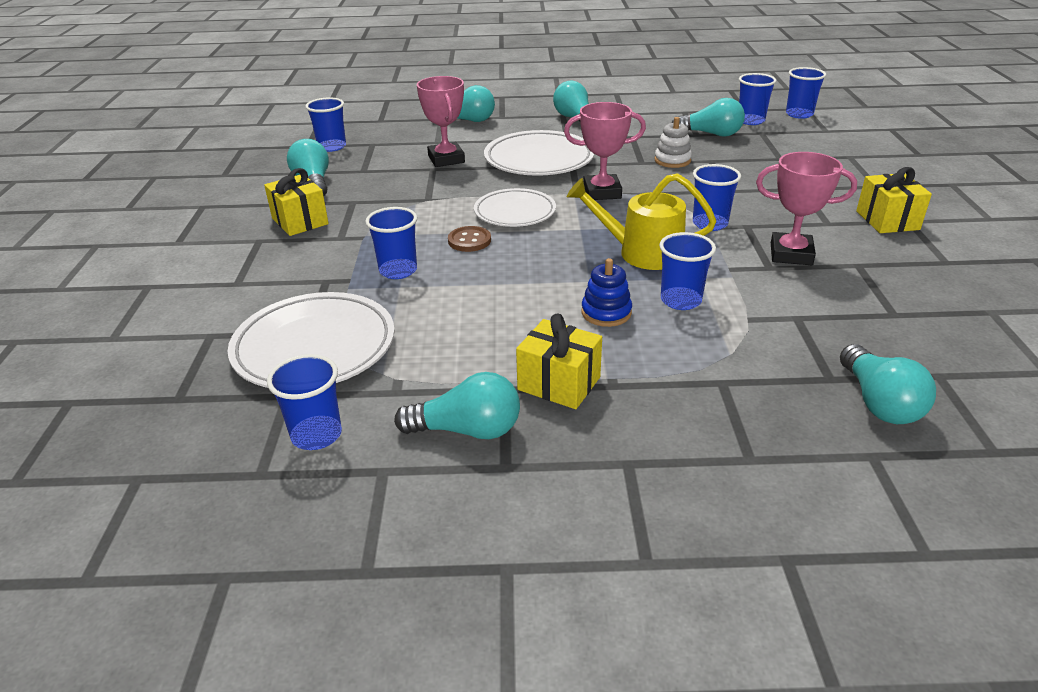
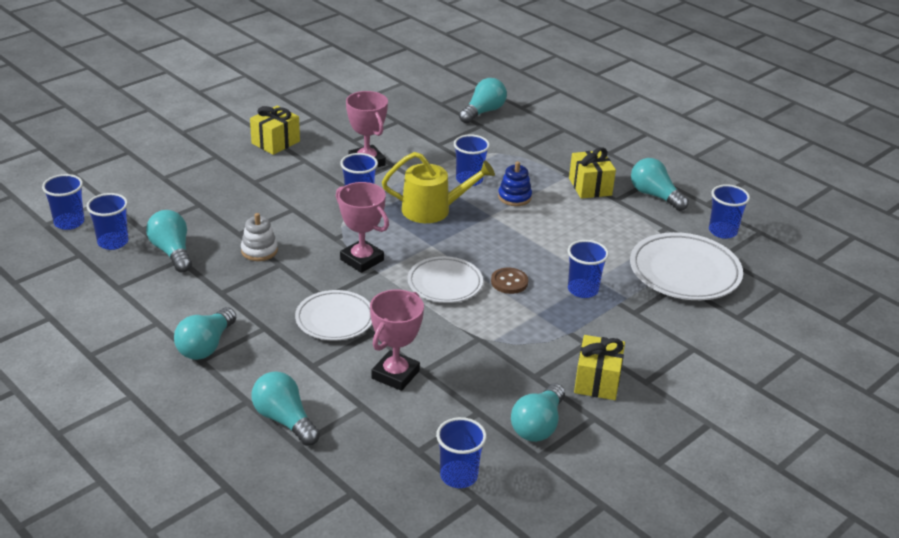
camera: 135 degrees left, 0 degrees up
white plate [484,130,594,176] -> white plate [295,290,372,341], size x0.66
yellow watering can [567,173,716,270] -> yellow watering can turned 60 degrees counterclockwise [382,152,495,223]

